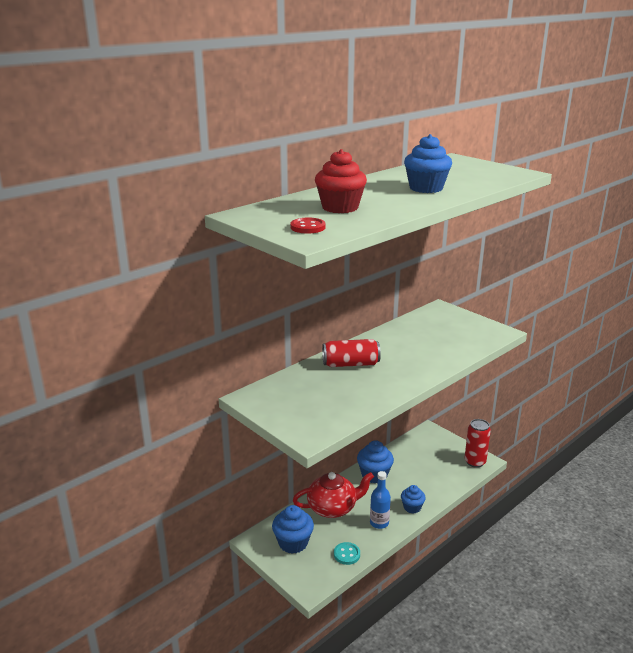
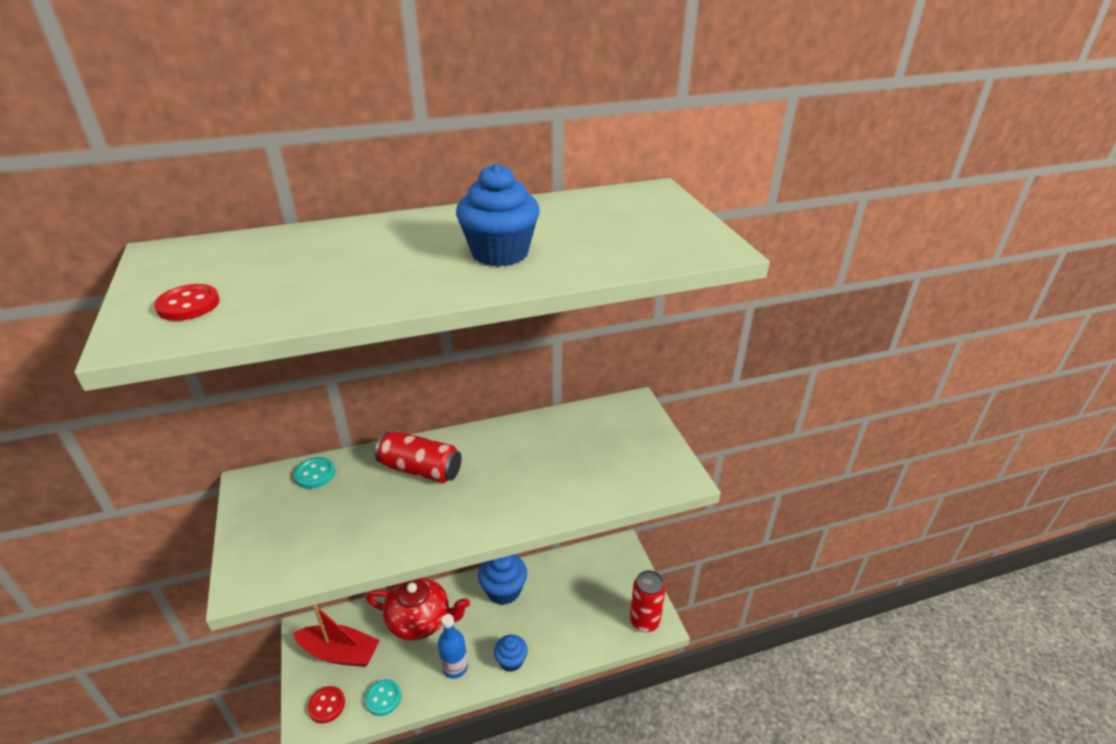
camera: 25 degrees right, 10 degrees up
blue cupcake [272,505,314,554] -> red boat [293,605,380,667]
red cupcake [315,149,367,213] -> none
none -> turquoise button [294,457,335,489]
none -> red button [308,686,345,723]

